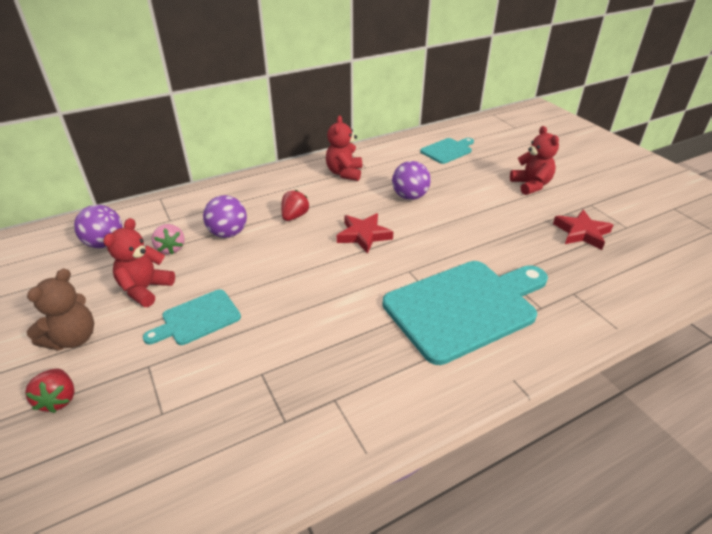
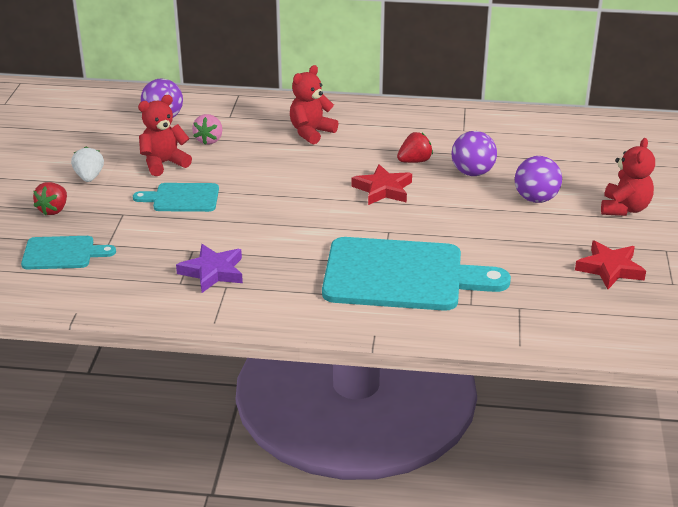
camera: 35 degrees right, 5 degrees down
brown teddy bear [27,268,94,351] -> white strawberry [71,146,104,182]
purple ball [203,195,247,238] -> purple ball moved to [515,156,562,203]
red strawberry [281,190,309,221] -> red strawberry moved to [397,132,433,163]
red teddy bear [326,116,362,181] -> red teddy bear moved to [290,65,338,145]
turquoise cutting board [420,138,474,164] -> turquoise cutting board moved to [21,236,116,269]
none -> purple star [176,244,243,293]

